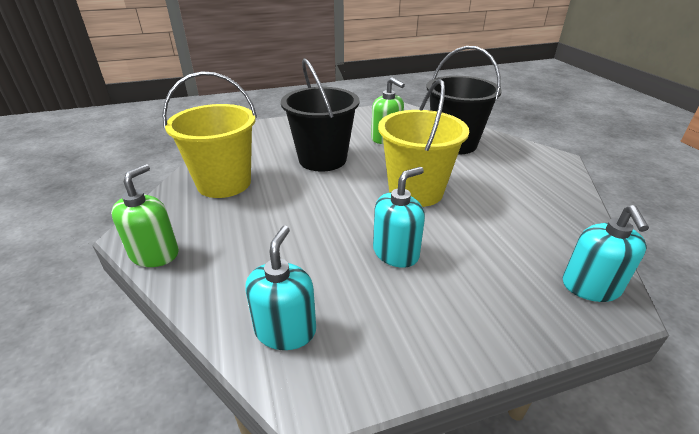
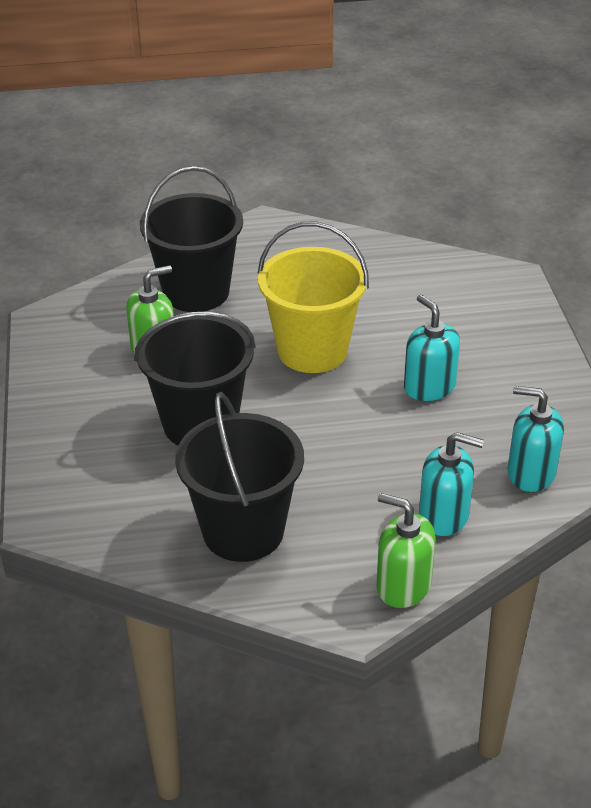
camera: 80 degrees left, 5 degrees up
yellow bucket [162,71,257,198] -> black bucket [175,392,304,562]
turquoise soap dispenser [563,205,649,302] -> turquoise soap dispenser moved to [419,432,484,536]

